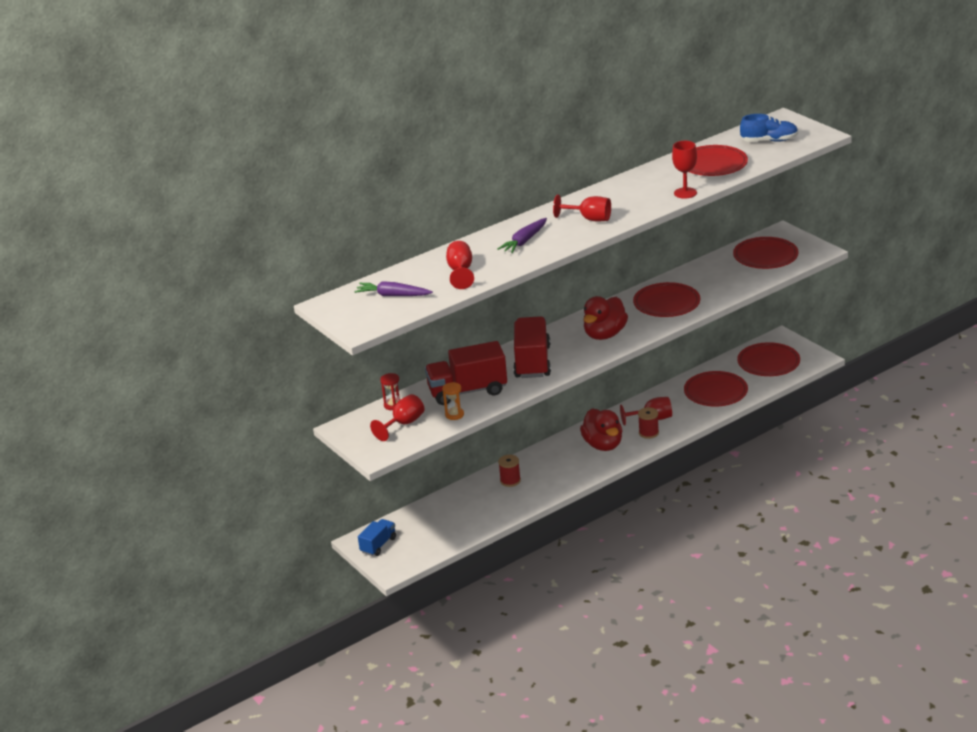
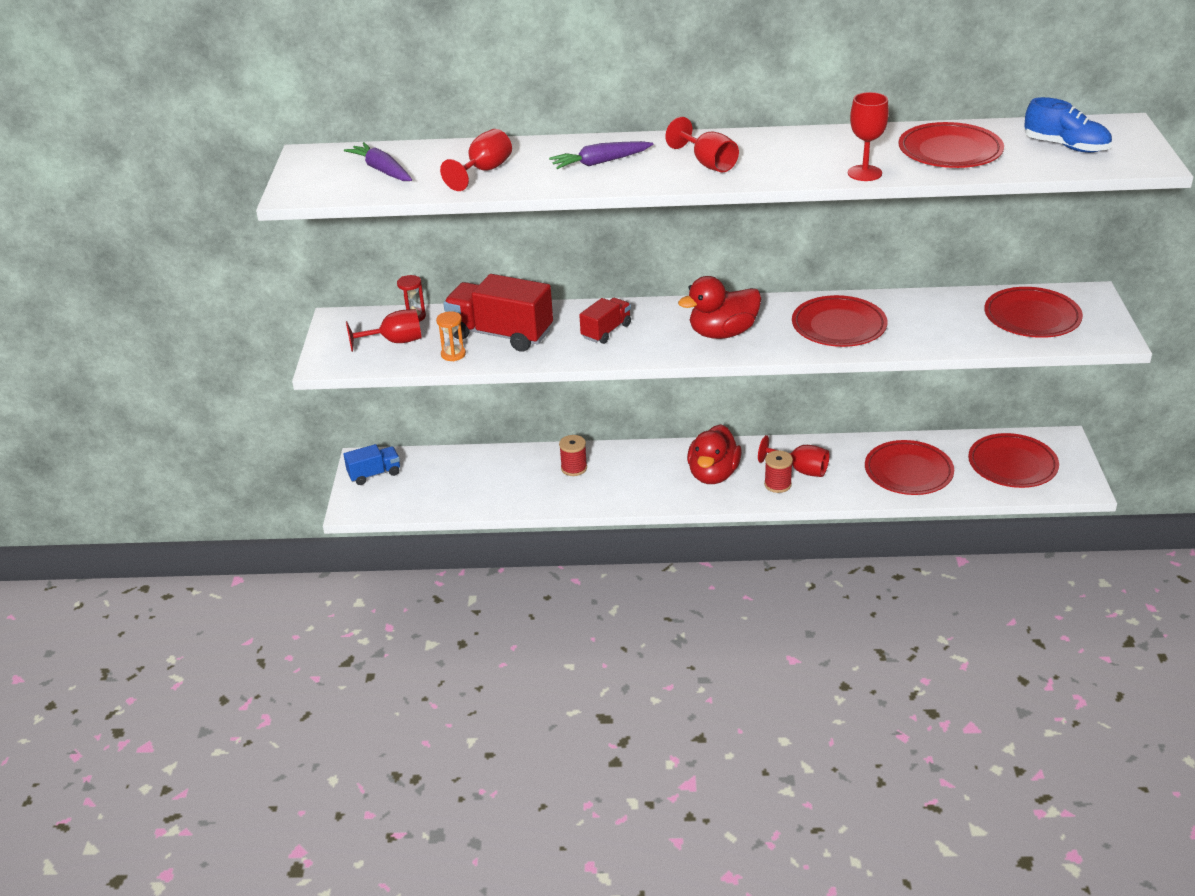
camera: 35 degrees right, 5 degrees up
red truck [513,316,551,378] -> red truck [579,298,631,344], size x0.55

